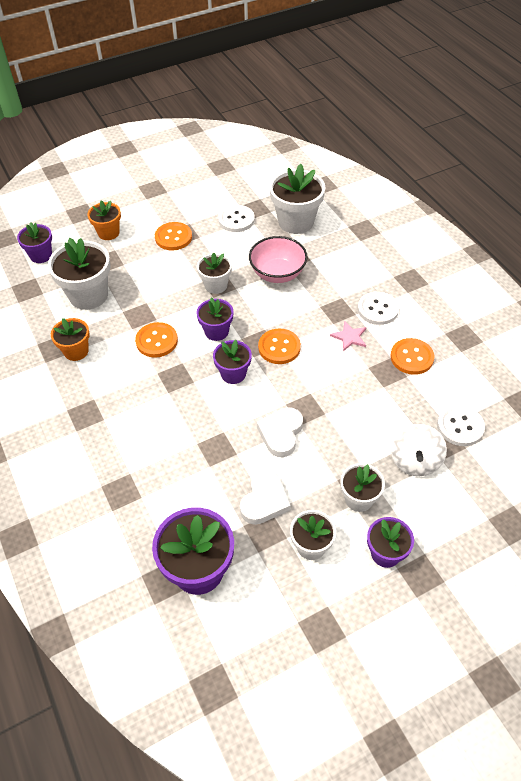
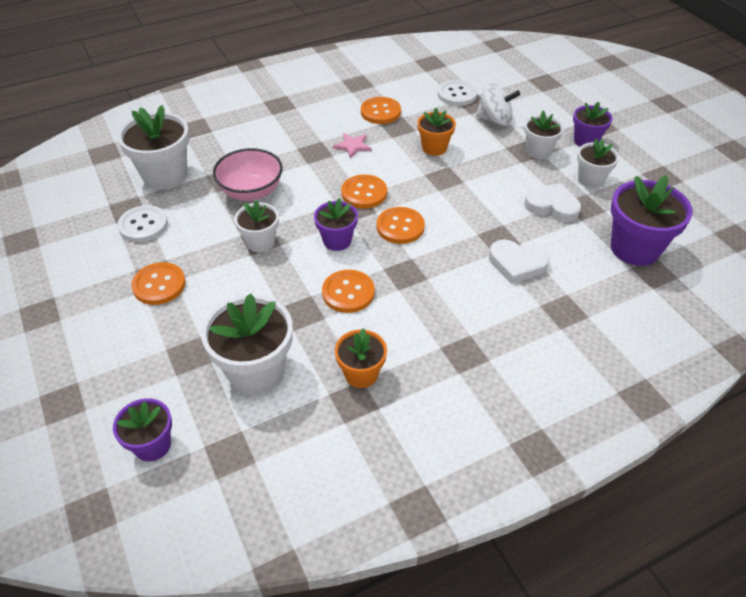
camera: 90 degrees left, 5 degrees down
orange flower pot [87,200,121,240] -> orange flower pot moved to [417,108,456,156]
purple flower pot [213,340,252,384] -> orange button [376,207,425,244]
white heart [257,407,303,457] -> white heart moved to [489,240,550,284]
white button [358,292,399,325] -> none

